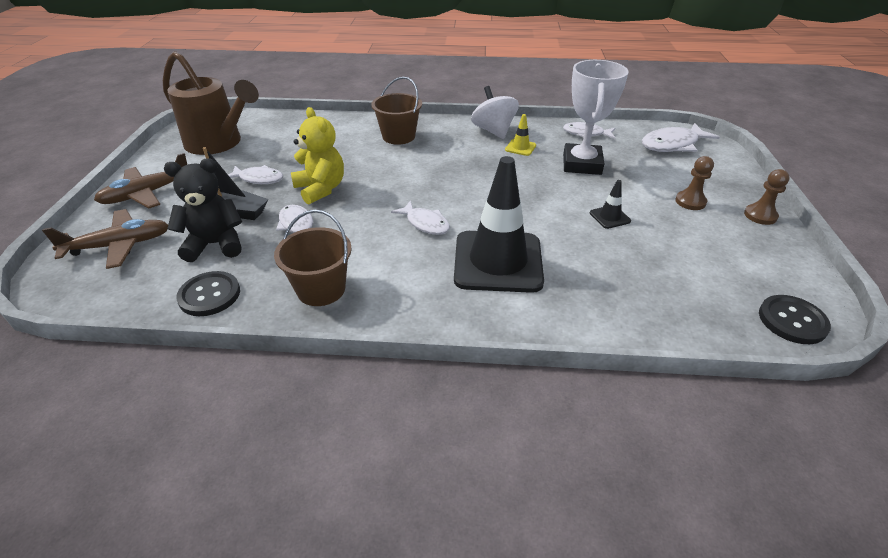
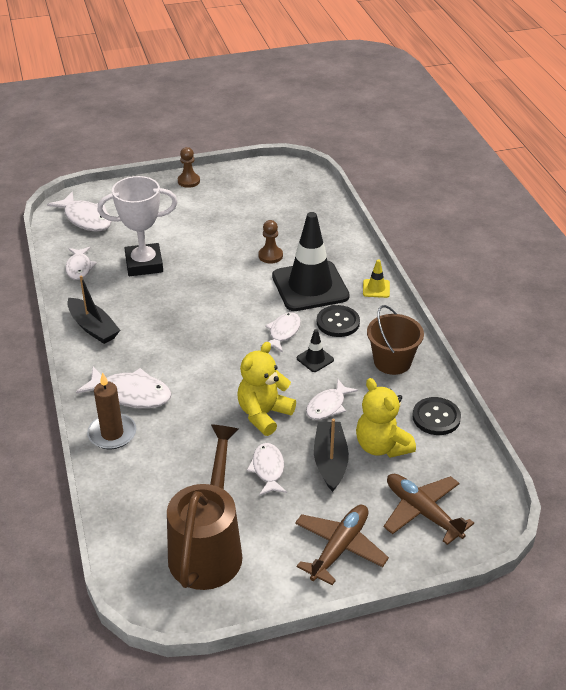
camera: 110 degrees left, 0 degrees up
brown plane [94,153,187,209] -> brown plane turned 90 degrees counterclockwise [295,505,389,585]
black teddy bear [164,158,242,262] -> yellow teddy bear [356,378,416,458]
brown bucket [371,77,422,145] -> white fish [76,367,172,408]
white spinning top [471,86,519,139] -> black boat [67,275,120,344]
yellow traffic cone [505,114,536,156] -> yellow traffic cone moved to [363,259,390,298]
black traffic cone [590,180,631,229] -> black traffic cone moved to [297,329,334,372]
brown pawn [675,156,714,210] -> brown pawn moved to [258,220,283,264]
black button [759,295,831,344] -> black button moved to [317,305,360,337]
none -> brown candle [87,372,137,449]

